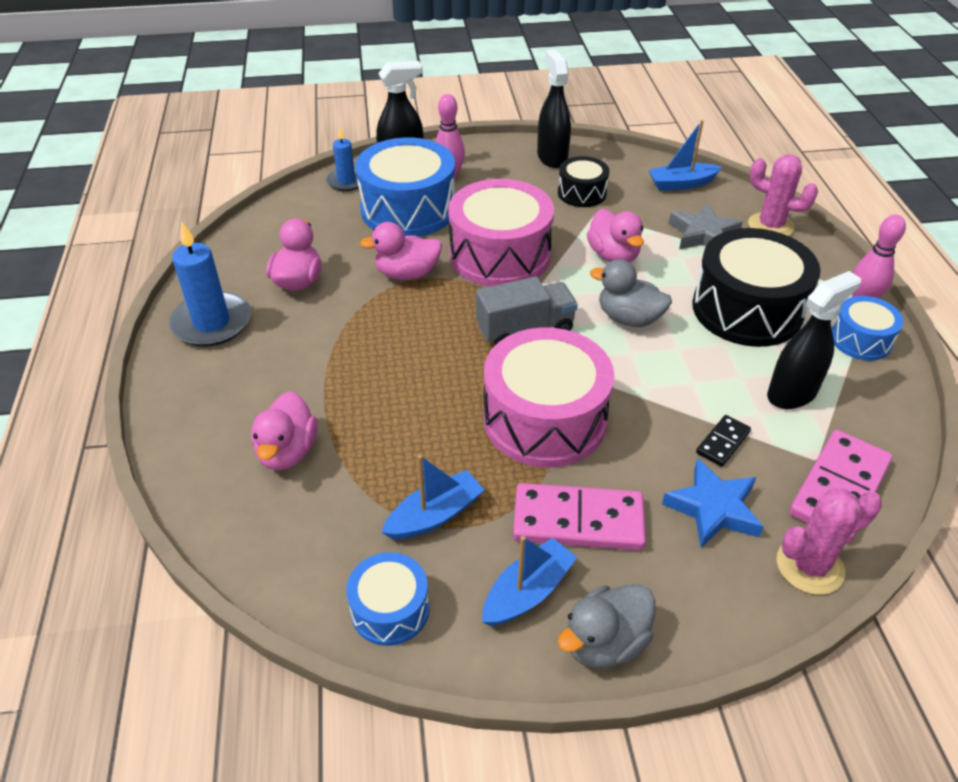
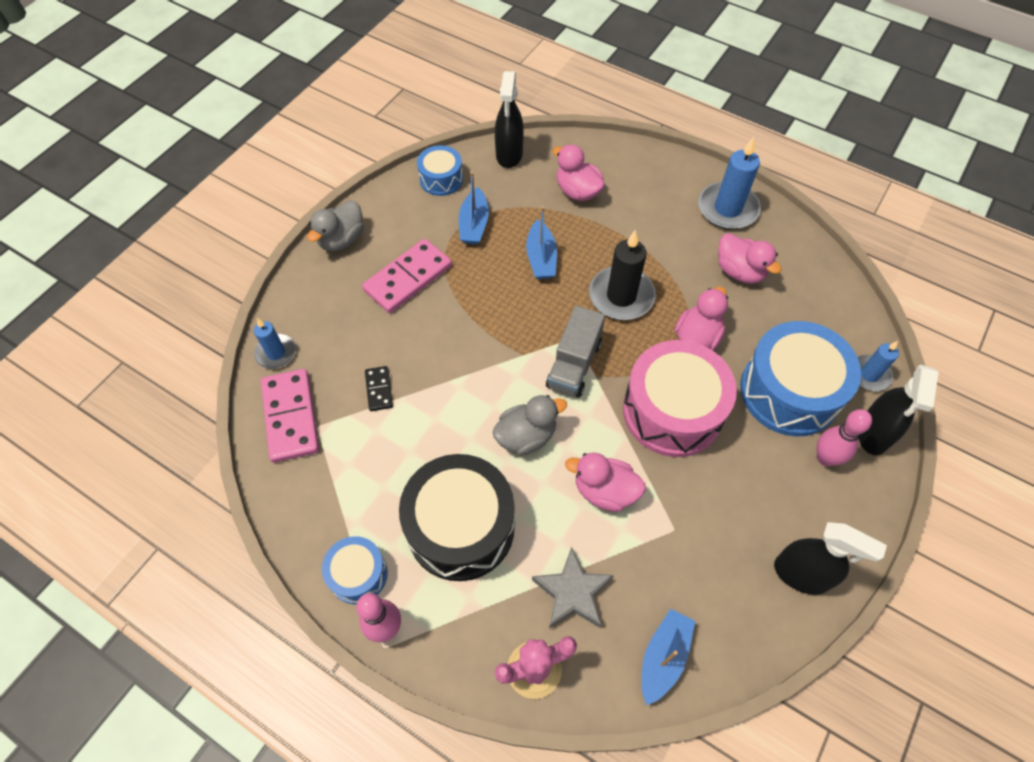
camera: 130 degrees right, 15 degrees up
blue boat [482,536,577,626] -> blue boat moved to [526,206,557,279]
pink drum [484,327,614,467] -> none
black drum [558,156,609,207] -> none
grey duck [558,584,655,668] -> grey duck turned 150 degrees counterclockwise [307,200,364,251]
blue star [662,458,764,548] -> none
black spray bottle [767,271,861,409] -> black spray bottle moved to [495,71,524,168]
pink cactus [777,489,882,595] -> blue candle [254,318,296,369]
none -> black candle [589,230,656,320]

